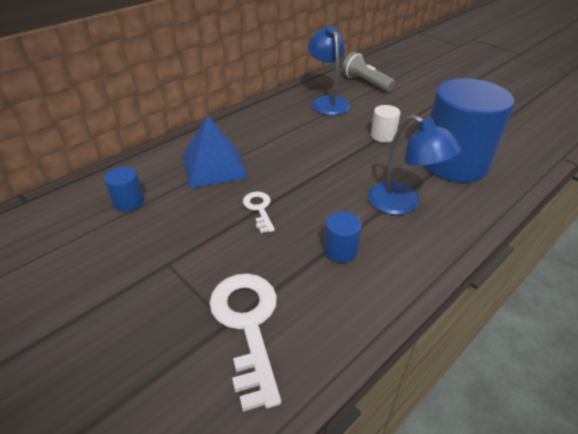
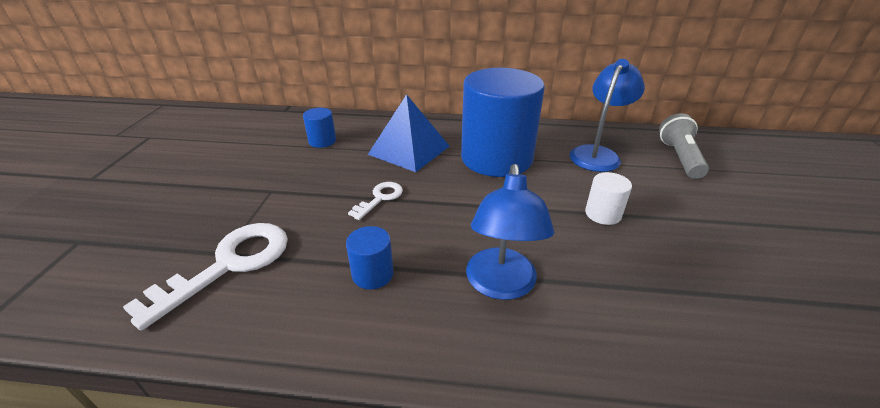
camera: 50 degrees right, 5 degrees down
blue cylinder [424,78,514,182] -> blue cylinder moved to [461,68,545,177]

